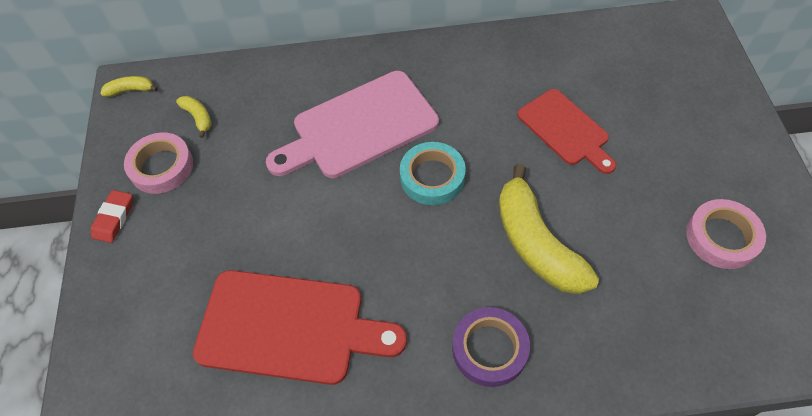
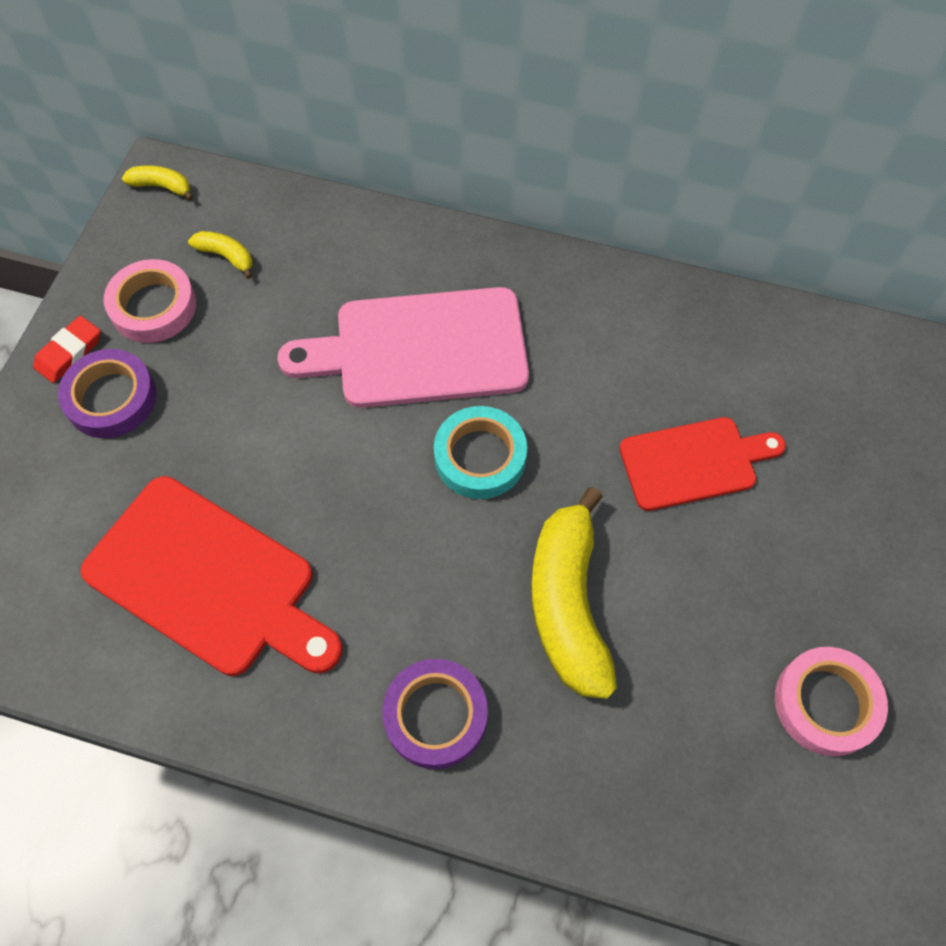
camera: 20 degrees right, 5 degrees up
yellow banana [176,96,211,138] -> yellow banana turned 45 degrees counterclockwise [188,231,253,279]
red cutting board [517,89,616,174] -> red cutting board turned 90 degrees counterclockwise [619,417,786,511]
none -> purple tape [58,349,156,438]

